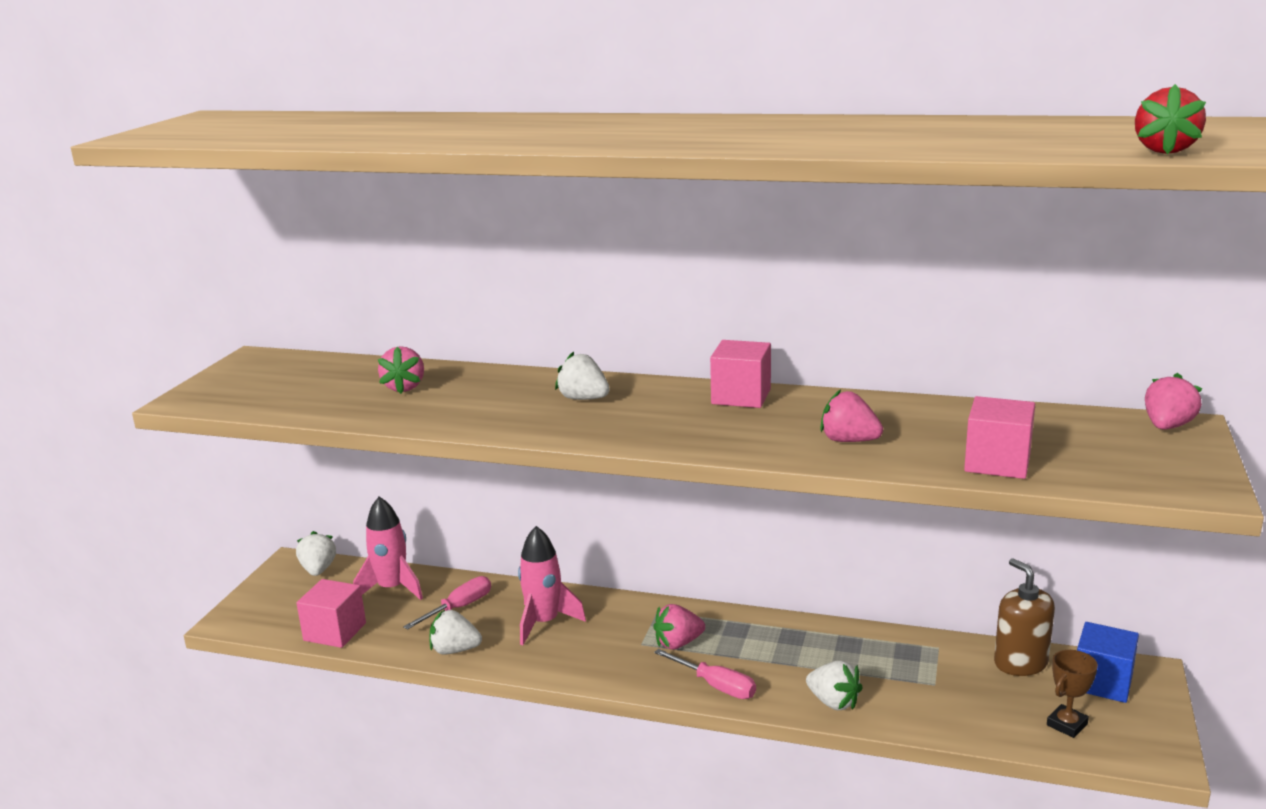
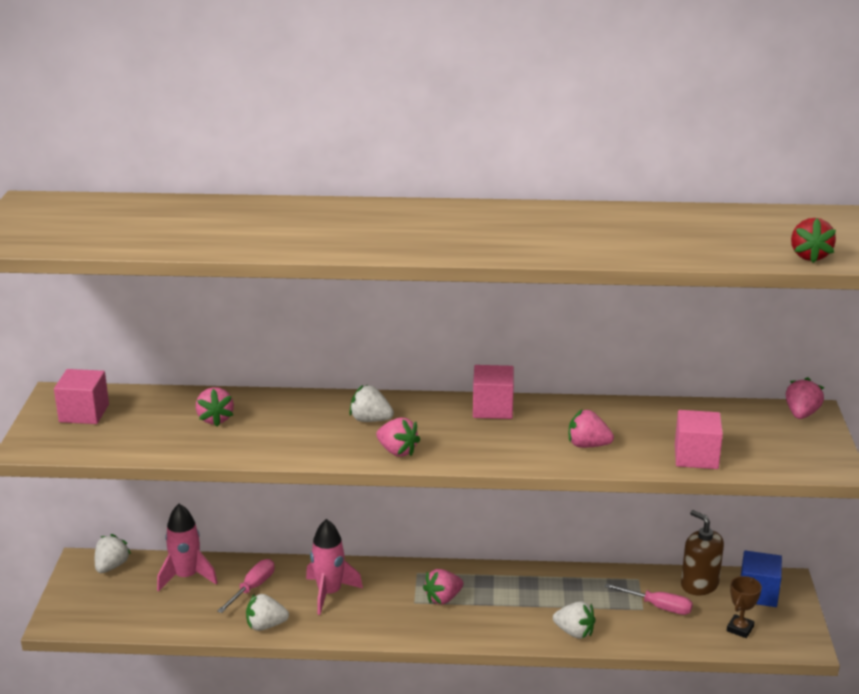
camera: 15 degrees left, 5 degrees up
white strawberry [296,531,336,576] -> white strawberry turned 45 degrees clockwise [95,534,131,573]
pink cube [296,579,366,648] -> pink cube moved to [54,369,109,424]
pink screwdriver [654,649,756,699] -> pink screwdriver moved to [604,583,693,615]
none -> pink strawberry [376,417,420,457]

